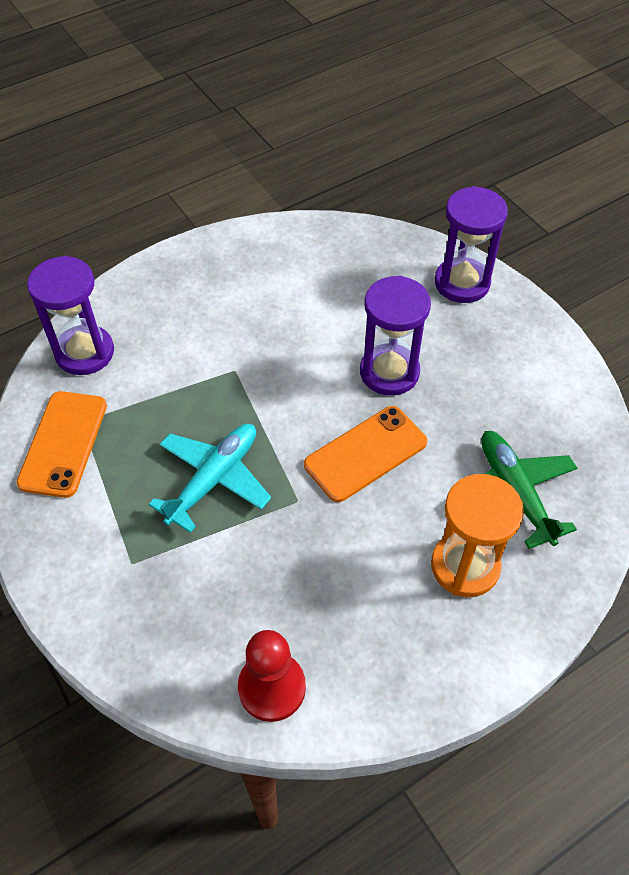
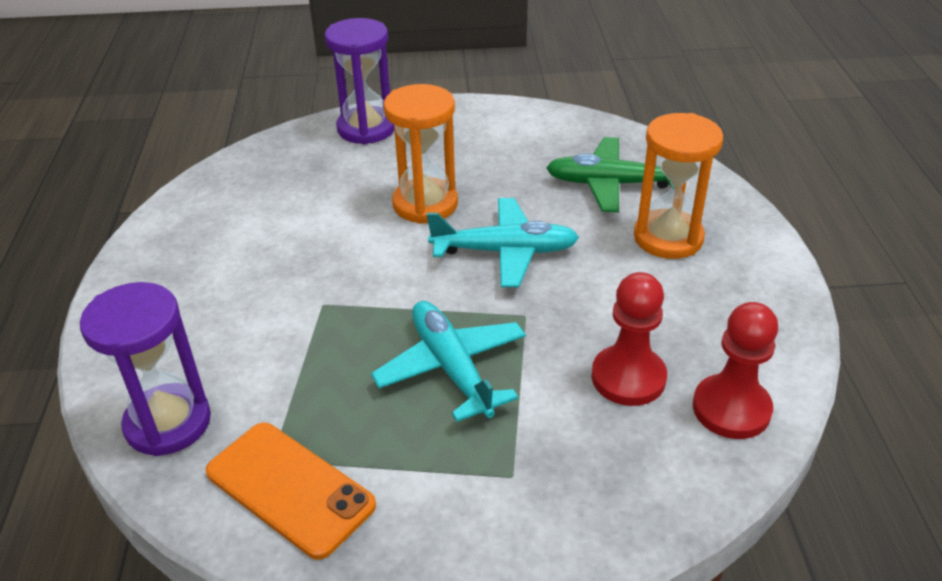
camera: 60 degrees left, 15 degrees down
orange phone [304,406,427,502] -> turquoise plane [427,198,579,287]
purple hourglass [360,276,431,396] -> orange hourglass [384,84,458,224]
none -> red pawn [592,272,667,406]

